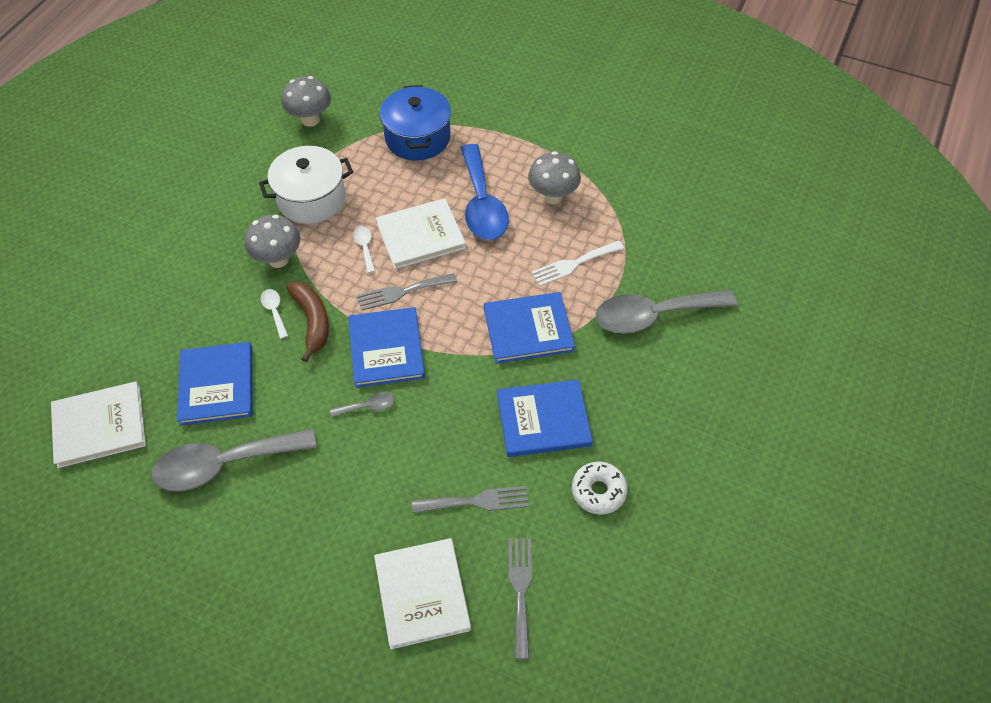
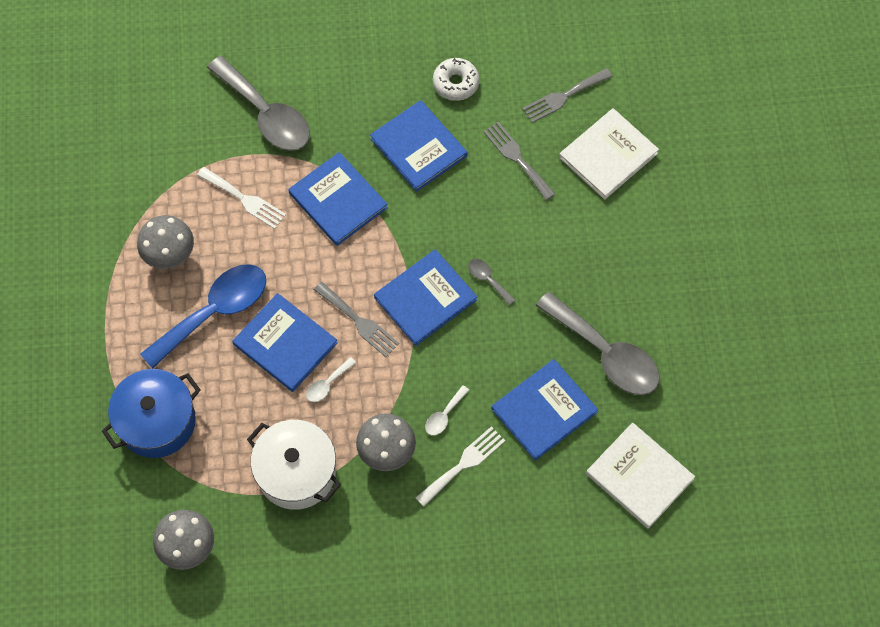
camera: 120 degrees left, 10 degrees up
brown banana [286,281,329,362] -> none
white book [376,198,466,269] -> blue book [232,293,338,392]
none -> white fork [416,426,505,507]

